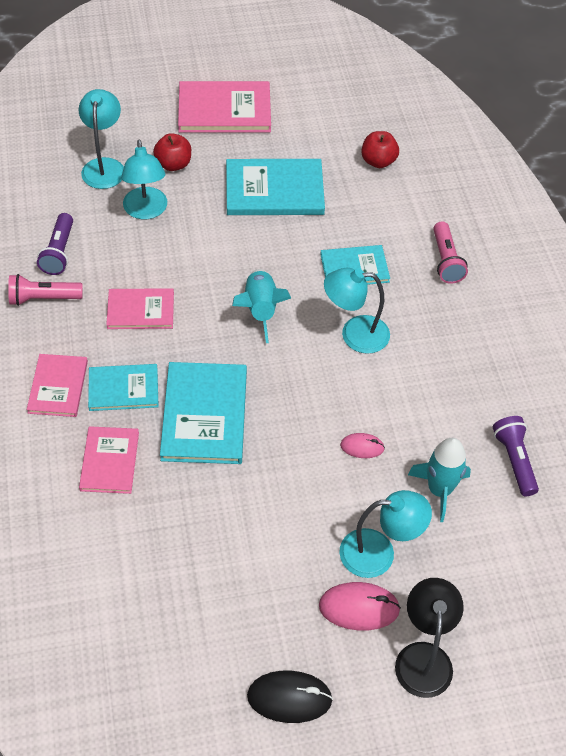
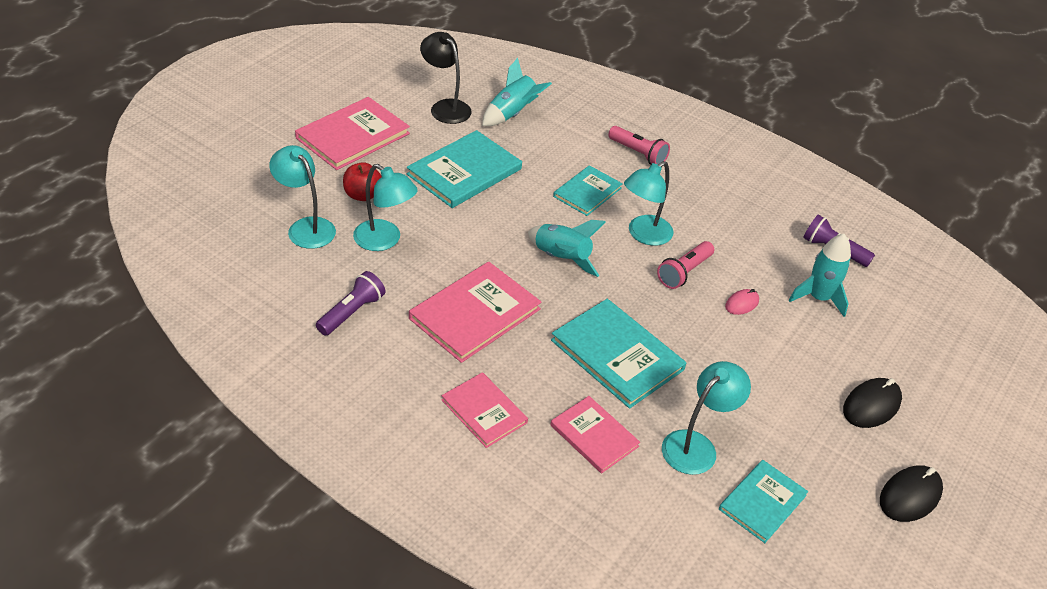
camera: 45 degrees left, 10 degrees down
pink flashlight [8,274,83,306] -> pink flashlight moved to [657,241,714,289]
purple flashlight [37,213,73,275] -> purple flashlight turned 105 degrees counterclockwise [316,271,385,336]
turquoise book [88,364,159,411] -> turquoise book moved to [719,460,808,543]
pink book [106,288,174,329] -> pink book [409,262,541,363], size x1.61
pink mouse [319,582,401,631] -> black mouse [843,378,902,428]
turquoise lamp [339,490,432,578] -> turquoise lamp moved to [662,361,751,475]
red apple [361,131,399,168] -> turquoise rocket [482,58,552,126]
black lamp [395,578,464,698] -> black lamp moved to [420,32,472,124]

